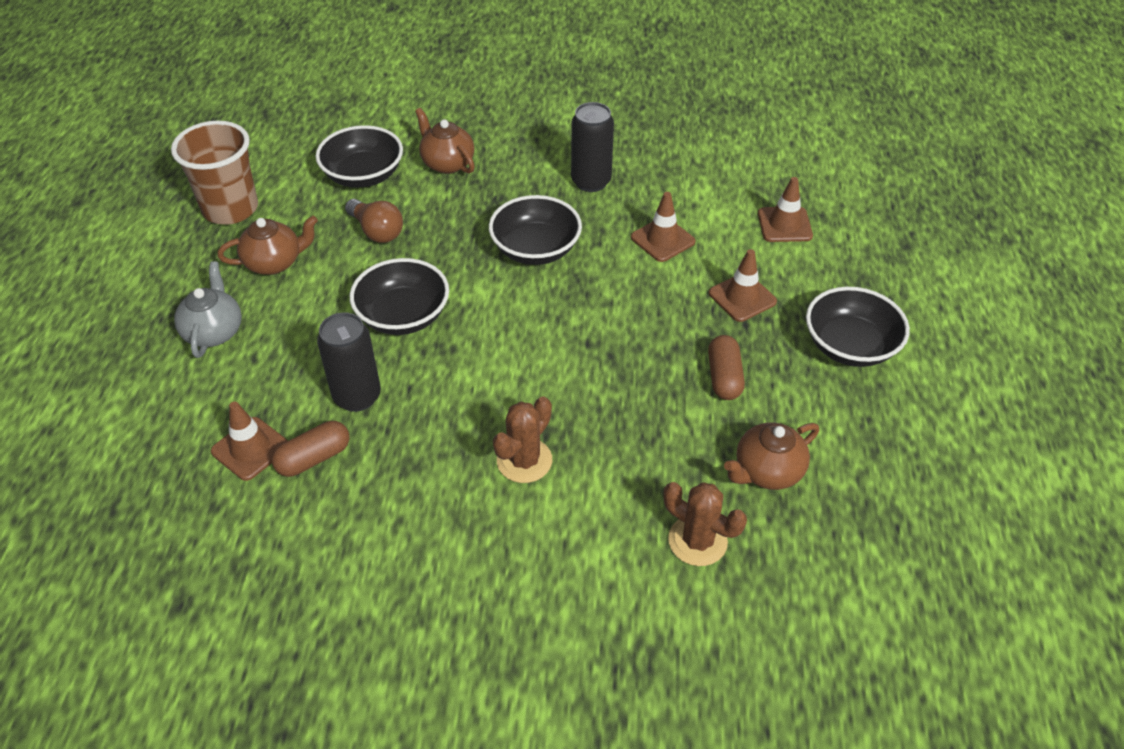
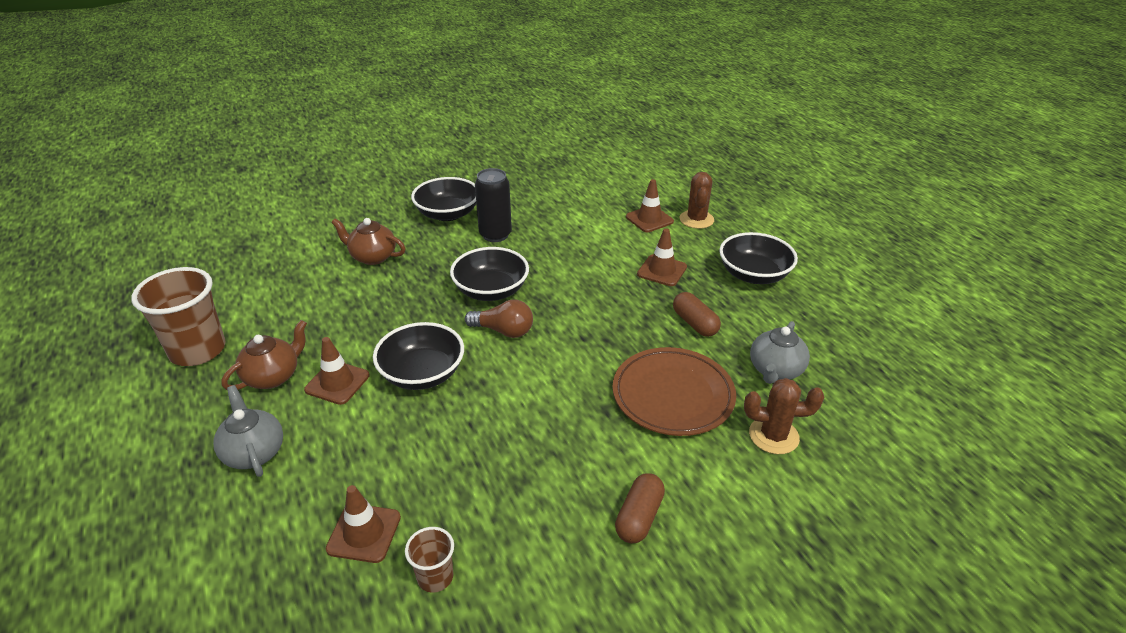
camera: 30 degrees left, 10 degrees down
brown capsule [272,421,349,477] -> brown capsule moved to [615,473,665,544]
black bowl [316,125,403,188] -> black bowl moved to [411,177,476,221]
black can [317,312,381,412] -> none
brown light bulb [345,199,403,243] -> brown light bulb moved to [465,299,533,338]
brown cactus [493,397,552,483] -> brown cactus moved to [679,172,714,229]
brown traffic cone [631,192,695,262] -> brown traffic cone moved to [304,337,369,405]
brown teapot [724,423,819,490] -> grey teapot [750,321,810,384]
none -> brown cup [405,527,454,593]
none -> brown plate [612,347,736,436]

